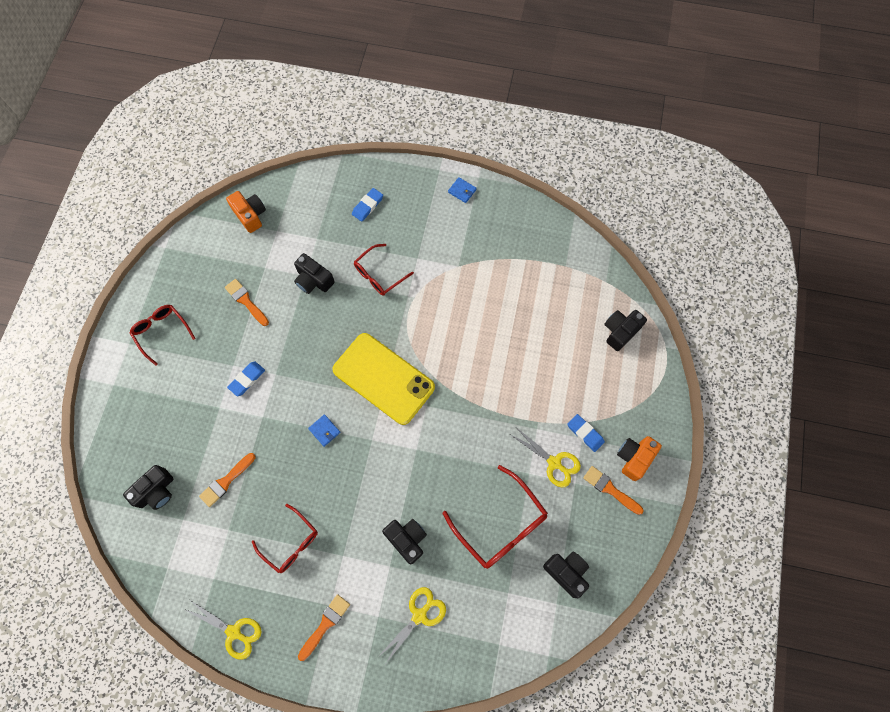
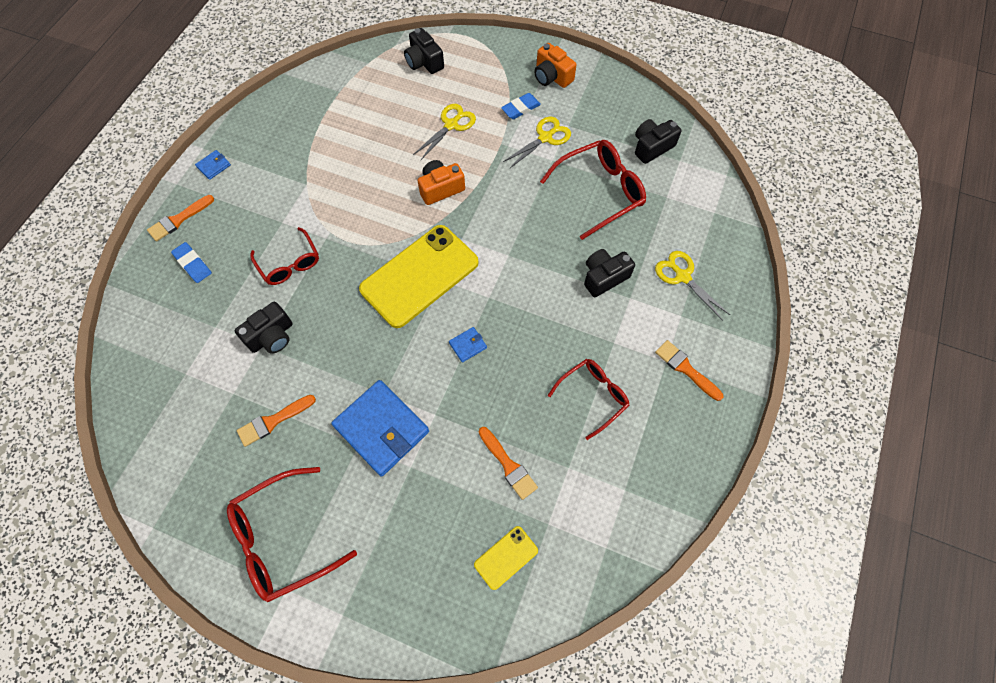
camera: 80 degrees left, 5 degrees down
black camera [123,465,174,510] -> yellow phone [474,526,538,590]
red glasses [130,305,196,366] -> red glasses [227,467,357,603], size x1.54
yellow scissors [184,600,262,660] -> yellow scissors moved to [413,104,476,160]
orange camera [226,191,266,233] -> orange camera moved to [418,160,465,205]
blue eraser [227,361,265,397] -> blue wallet [331,380,429,477]
orange brush [583,466,644,515] -> orange brush moved to [147,195,214,241]

